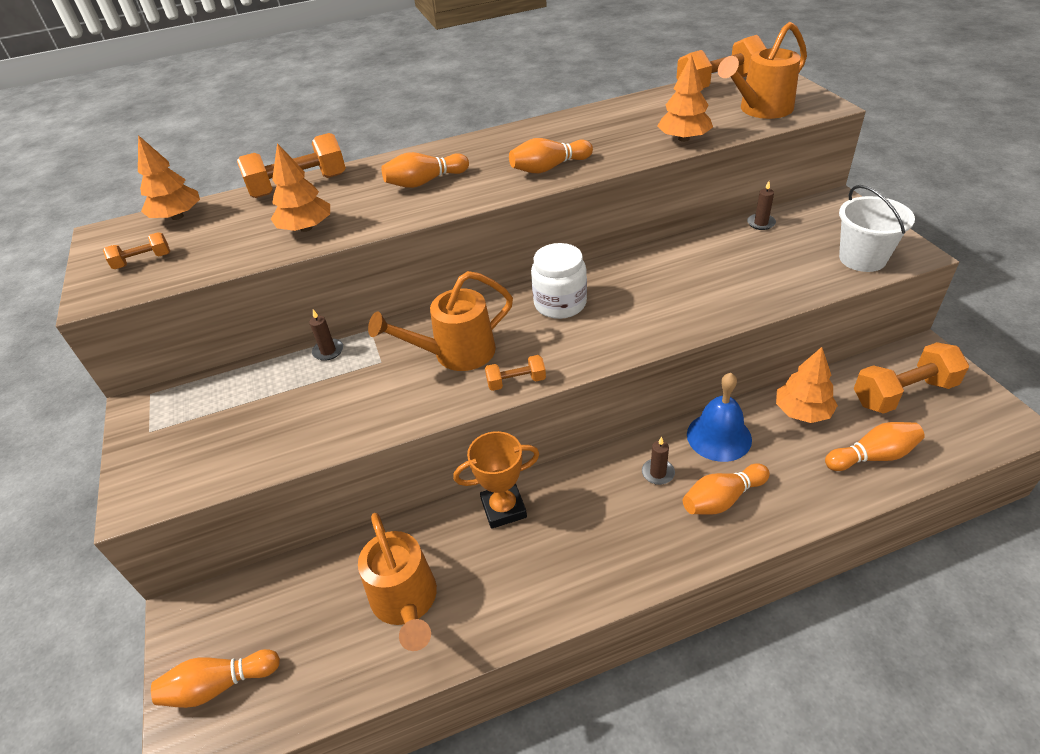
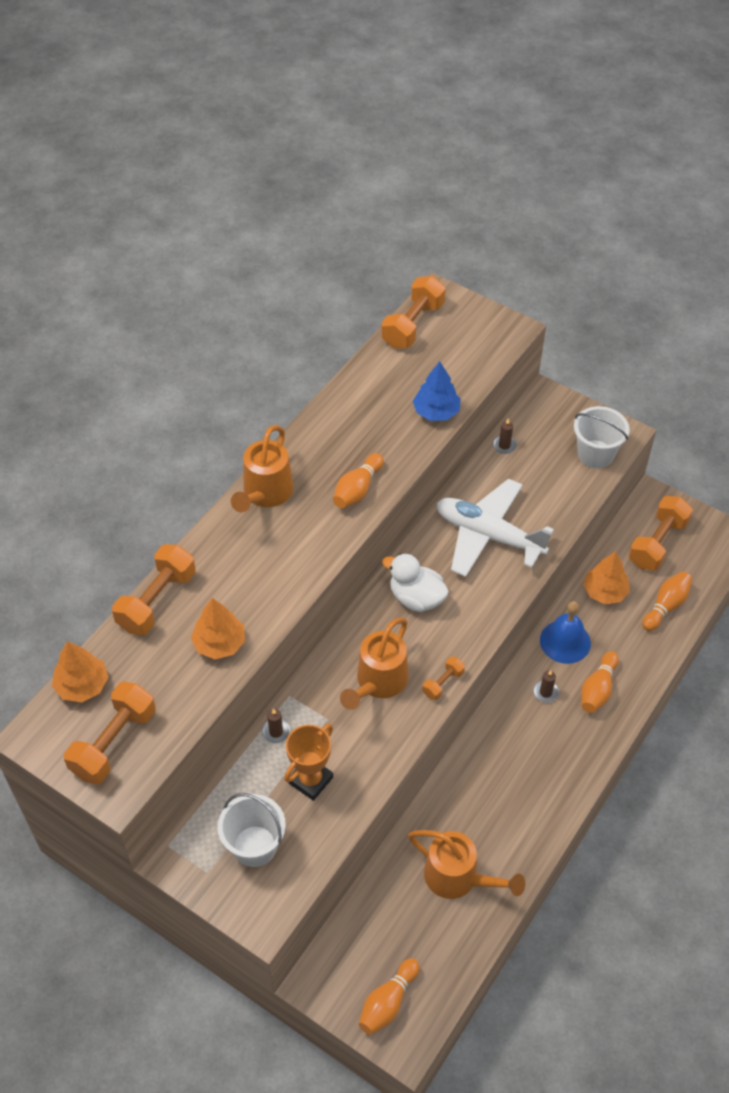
camera: 40 degrees left, 10 degrees up
orange dumbbell [103,232,170,269] -> orange dumbbell [64,682,156,784], size x1.95
orange bowling pin [381,152,469,188] -> none
orange trophy [453,431,540,529] -> orange trophy moved to [284,724,333,801]
white jar [531,243,587,319] -> white duck [382,553,449,612]
orange tree [657,54,713,142] -> blue tree [413,361,461,421]
orange watering can [718,22,807,119] -> orange watering can moved to [231,425,294,512]
none -> white bucket [218,793,286,867]
none -> white plane [437,479,554,577]

